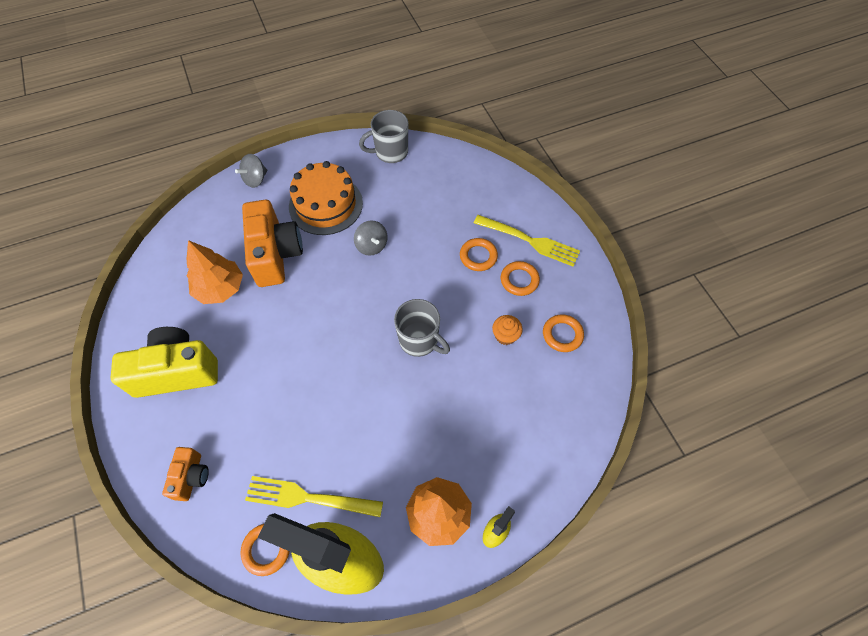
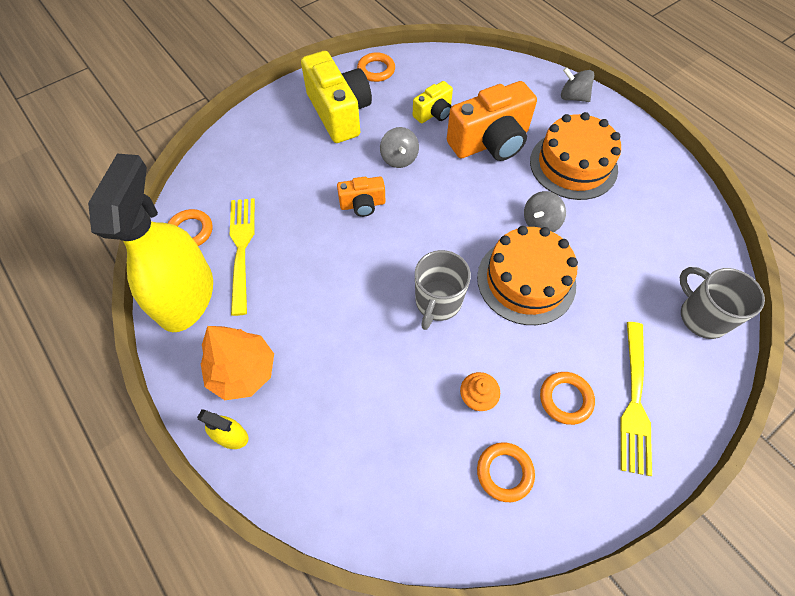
camera: 75 degrees right, 0 degrees up
orange camera [162,447,209,501] -> orange camera moved to [337,177,385,217]
orange tree [187,240,243,304] -> yellow camera [413,81,453,123]
grey mug [359,110,408,163] -> grey mug moved to [680,267,765,339]
orange ring [460,238,498,271] -> orange ring moved to [357,52,395,82]
none -> grey spinning top [380,127,419,168]
none -> orange cake [477,226,578,325]

